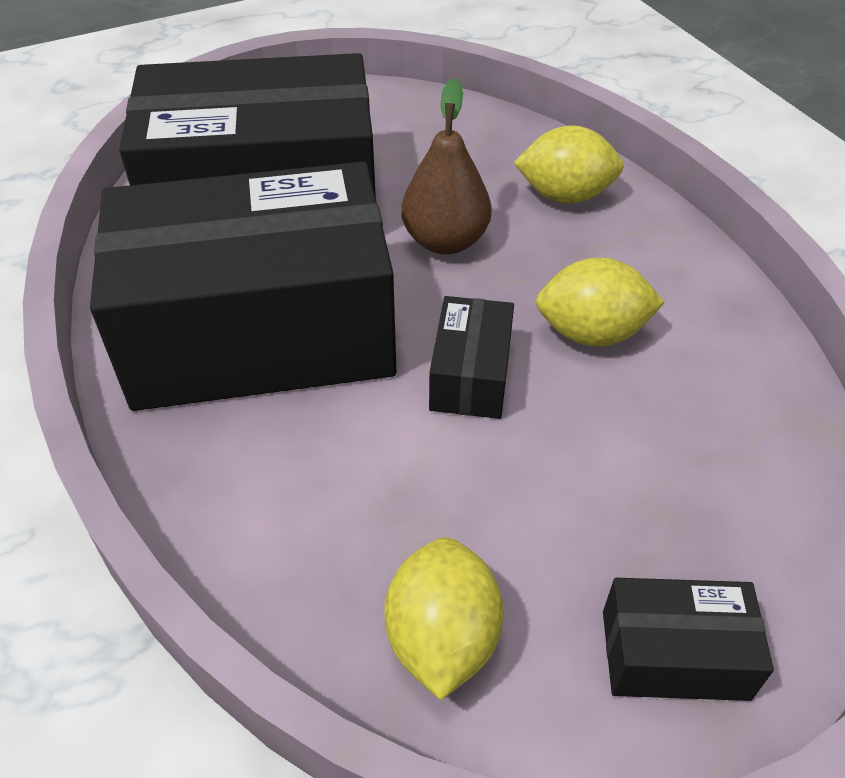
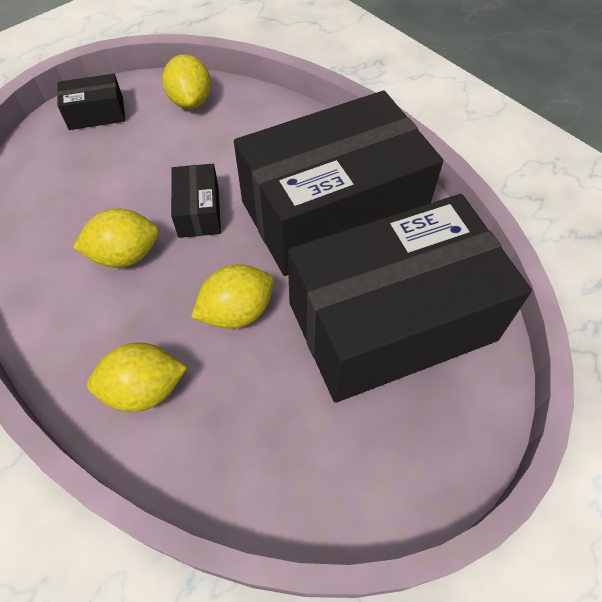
camera: 165 degrees right, 10 degrees up
brown pear [401,78,492,254] -> yellow lemon [191,264,274,329]

